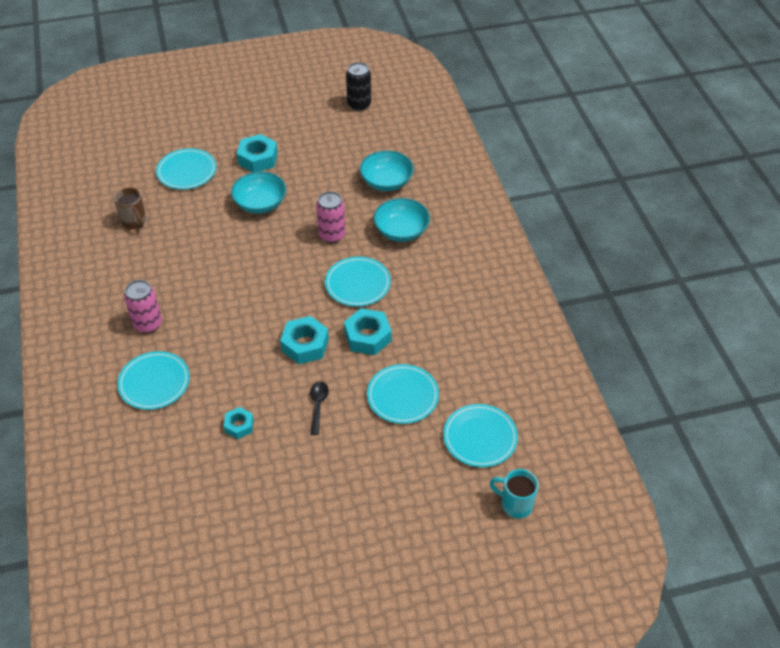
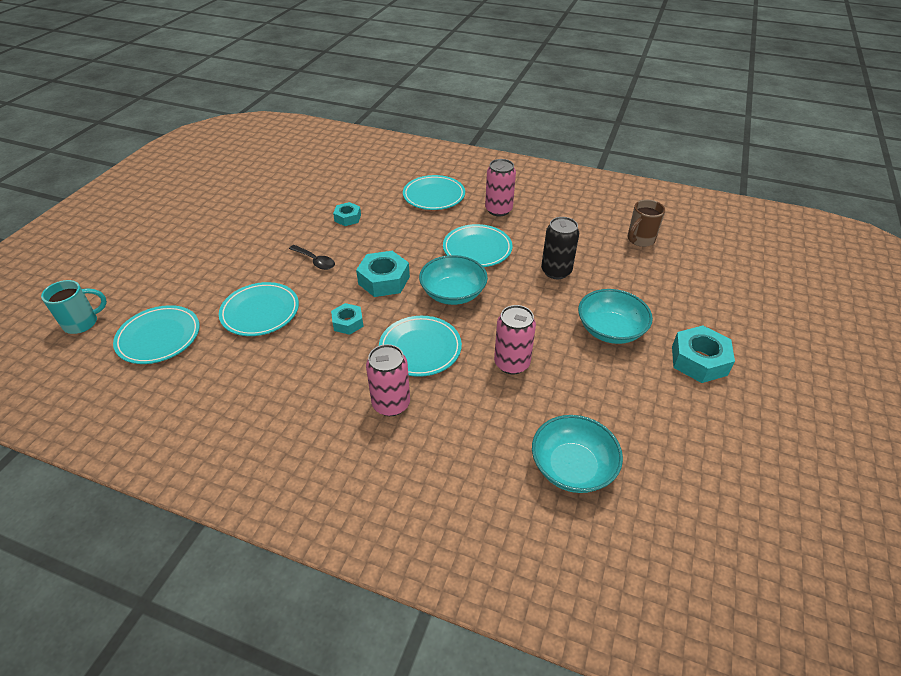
camera: 125 degrees right, 5 degrees down
brown mug [114,187,147,229] -> brown mug turned 45 degrees counterclockwise [628,200,665,247]
turquoise plate [156,148,216,190] -> turquoise plate moved to [443,224,513,267]
turquoise nut [344,308,392,355] -> turquoise nut [331,303,364,335], size x0.60
black can [346,62,371,111] -> black can moved to [541,217,579,279]
turquoise bowl [374,198,430,242] -> turquoise bowl moved to [419,255,488,305]
none -> pink can [366,344,410,416]

